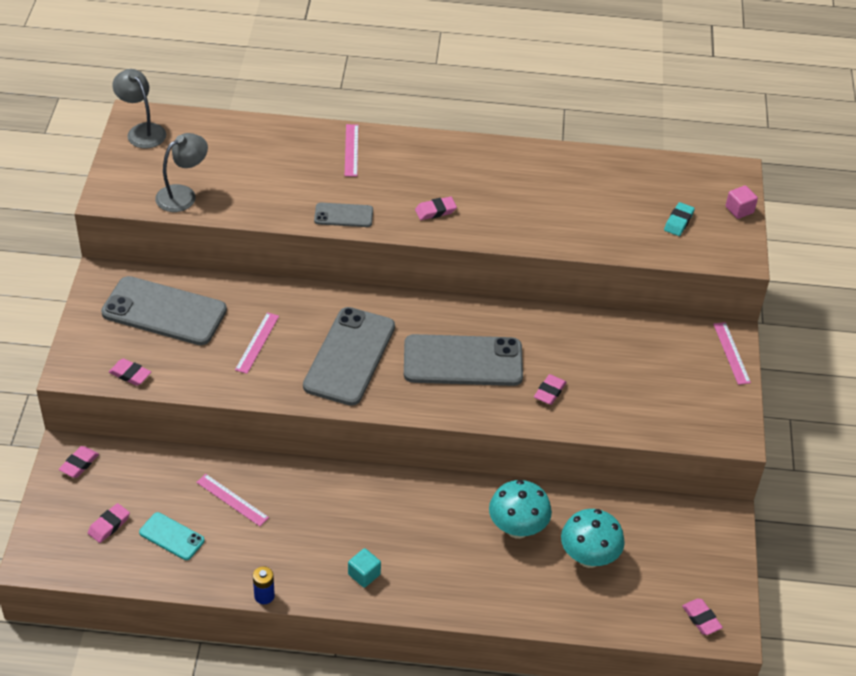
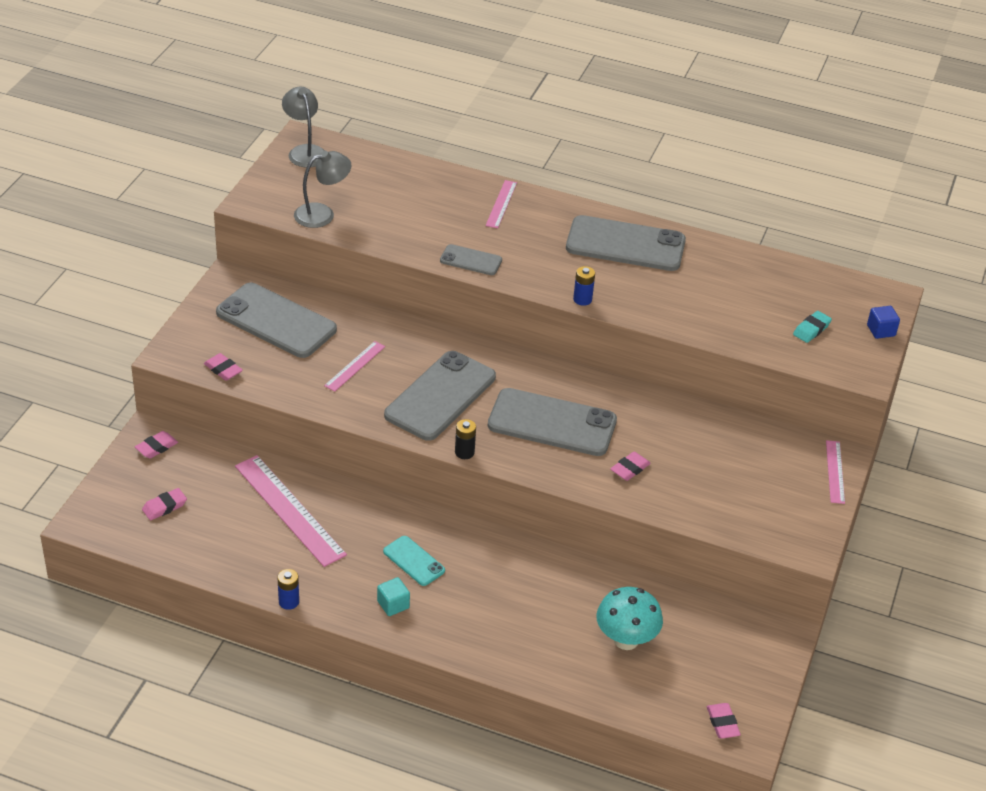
camera: 15 degrees right, 5 degrees down
turquoise phone [139,512,205,560] -> turquoise phone moved to [383,536,445,586]
pink ruler [196,474,269,526] -> pink ruler [235,455,347,567], size x1.92
pink eraser [415,197,457,220] -> none
turquoise mushroom [489,480,552,539] -> none
pink cube [726,185,758,219] -> blue cube [867,306,900,339]
none -> black battery [455,419,476,459]
none -> grey phone [566,215,686,271]
none -> blue battery [573,266,595,306]

